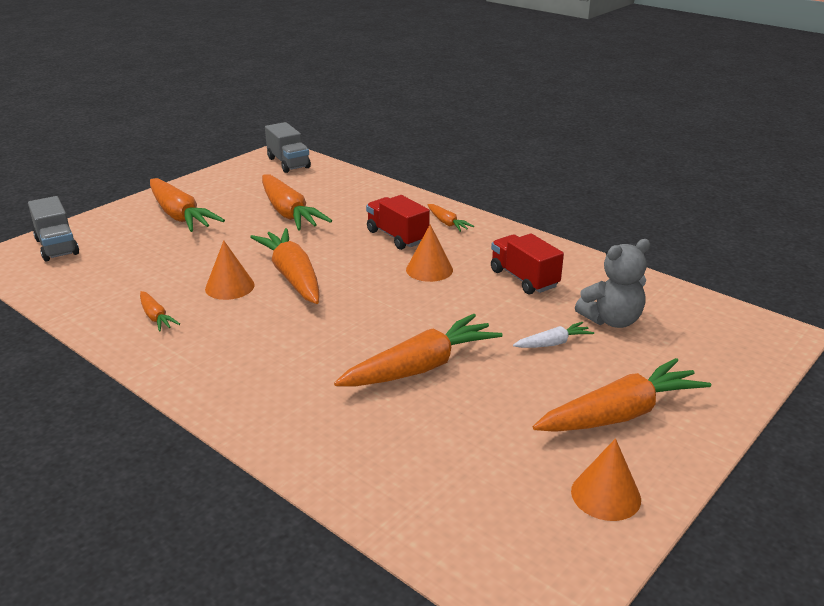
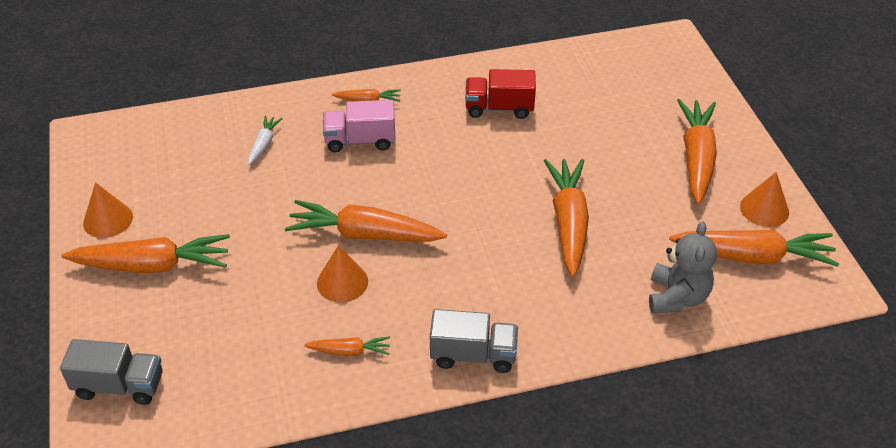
camera: 55 degrees left, 15 degrees up
orange carrot [262,174,332,231] -> orange carrot moved to [669,230,839,267]
grey truck [265,122,311,173] -> grey truck moved to [430,309,518,373]
red truck [366,195,430,250] -> pink truck [323,100,396,152]
orange cone [406,225,453,282] -> orange cone moved to [83,183,133,238]
white carrot [513,322,594,348] -> white carrot moved to [248,115,283,165]
grey teddy bear [575,239,650,328] -> grey teddy bear moved to [649,221,717,313]

